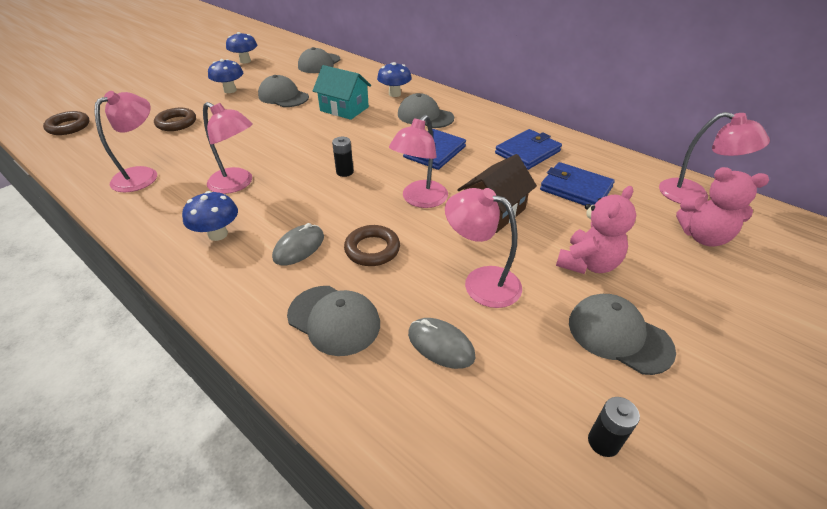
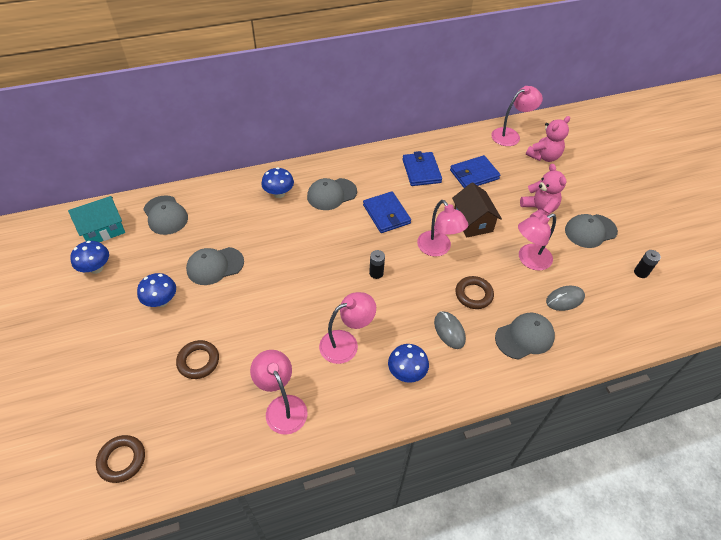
camera: 60 degrees left, 10 degrees up
turquoise house [313,65,371,120] -> turquoise house moved to [68,196,125,242]

